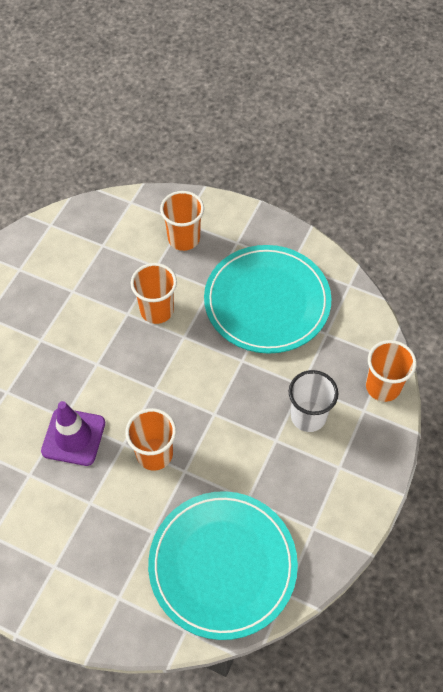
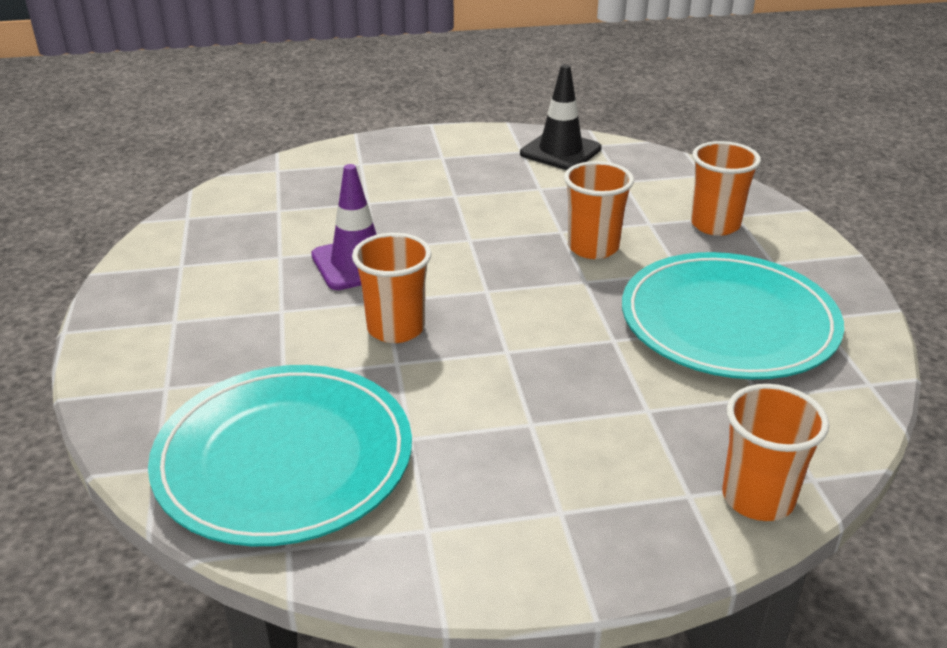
camera: 55 degrees right, 25 degrees down
white cup [289,370,338,432] -> none
none -> black traffic cone [520,64,602,170]

